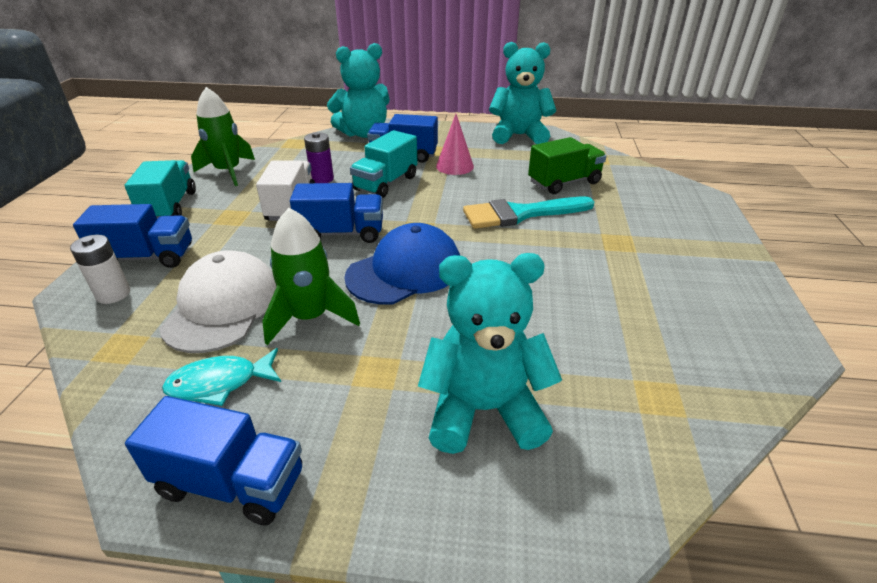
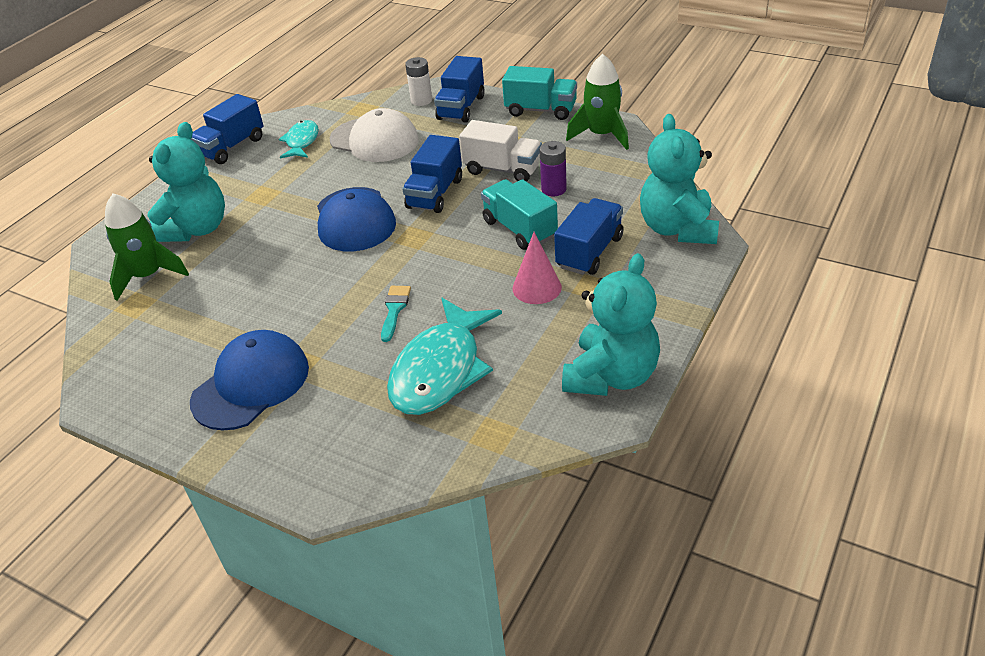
camera: 115 degrees right, 5 degrees up
green rocket [262,208,360,345] -> green rocket moved to [105,193,189,301]
turquoise brush [463,197,595,229] -> turquoise brush [381,286,411,342], size x0.52
green truck [528,137,607,194] -> turquoise fish [387,298,502,415]
none -> blue cap [190,330,309,431]

